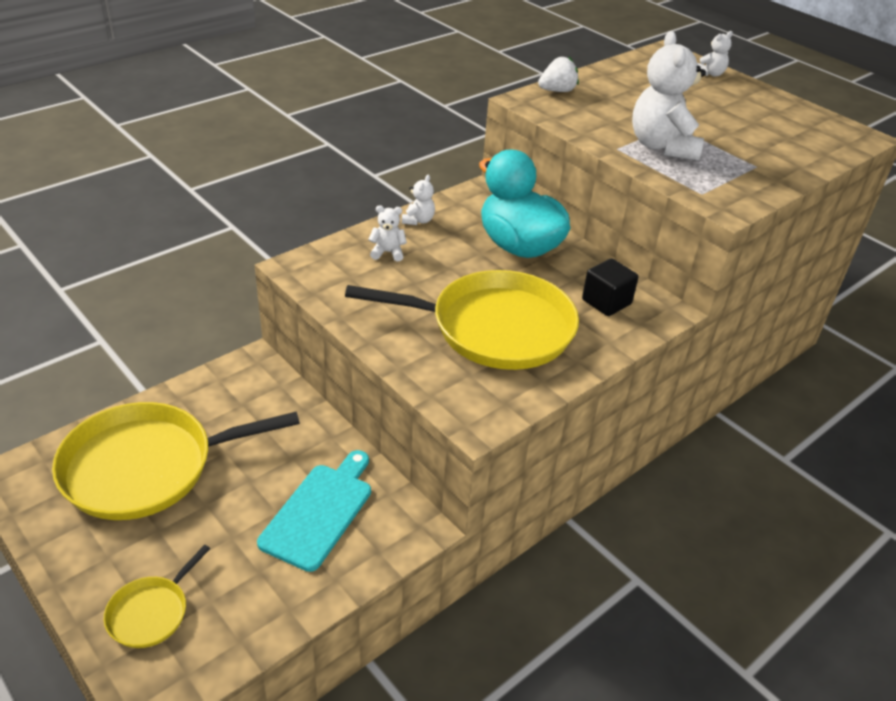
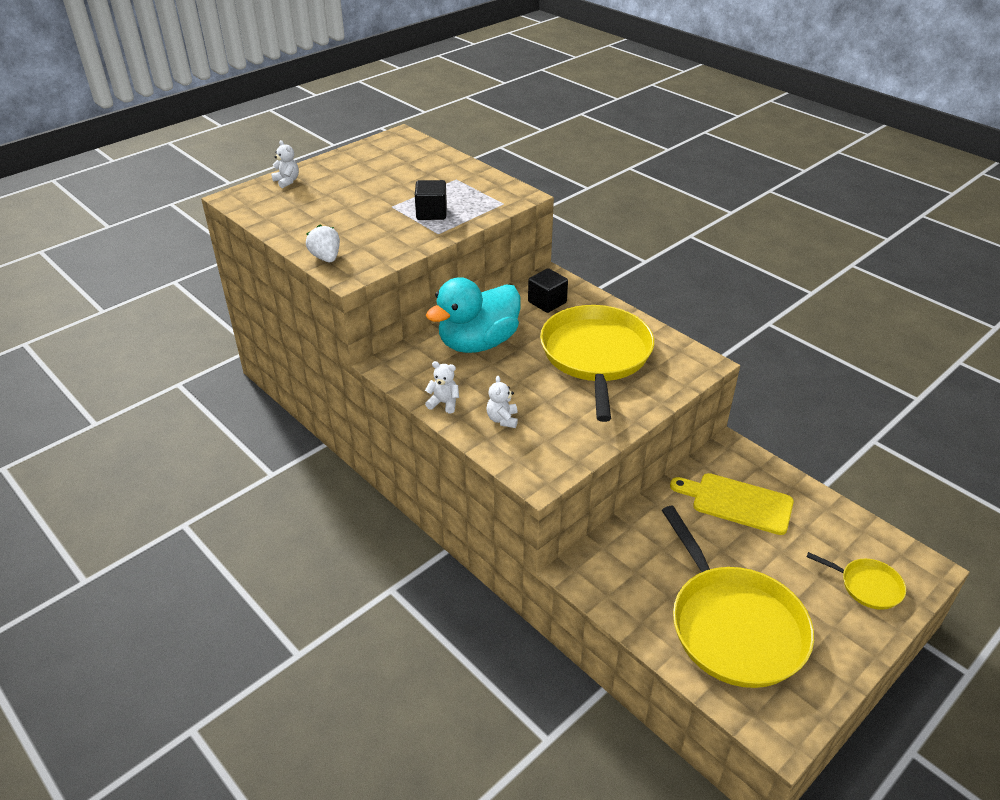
camera: 90 degrees left, 0 degrees up
turquoise cutting board [257,450,371,572] -> yellow cutting board [670,473,794,535]
white teddy bear [632,31,706,161] -> black cube [415,180,447,220]

